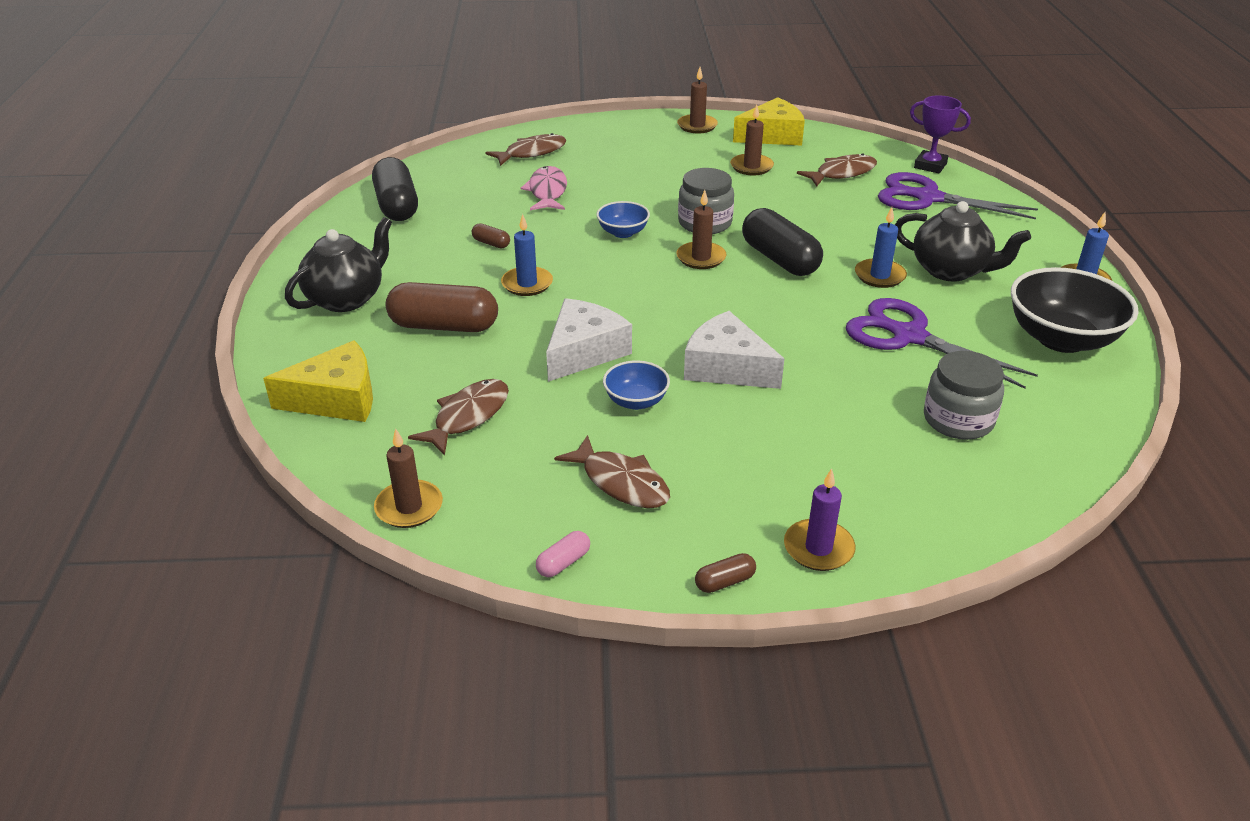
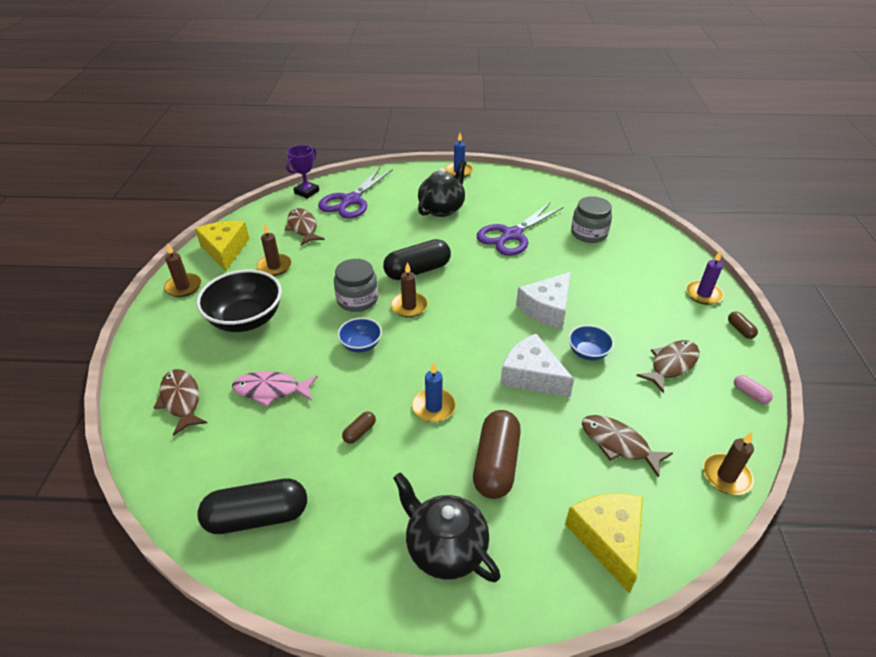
camera: 85 degrees left, 5 degrees up
blue candle [855,207,907,288] -> none
black bowl [1011,267,1139,353] -> black bowl moved to [196,270,282,332]

